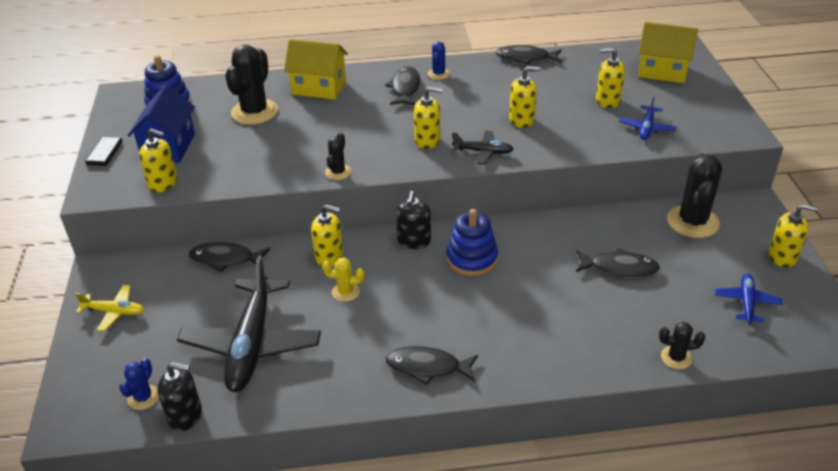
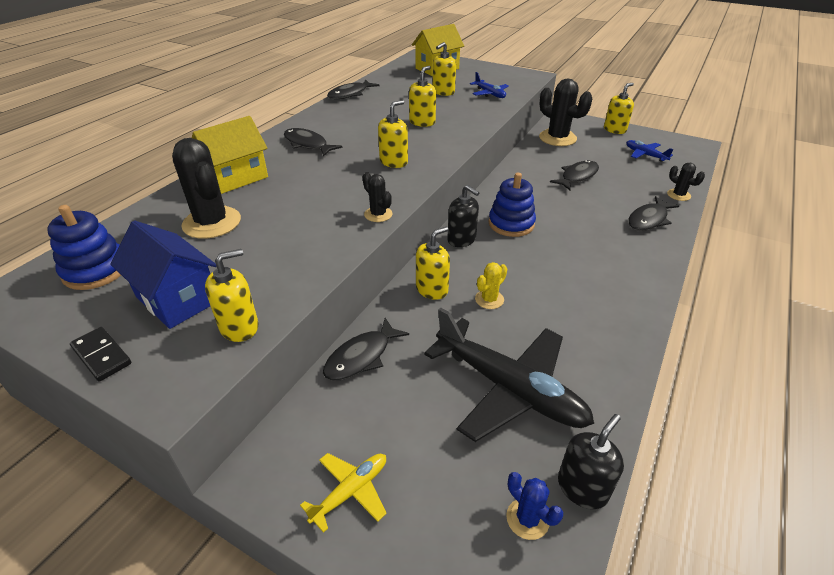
camera: 55 degrees left, 0 degrees up
black fish [386,346,478,385] -> black fish moved to [628,196,679,231]
blue cactus [428,42,450,80] -> none
black plane [452,131,514,165] -> none
black cactus [659,322,705,369] -> black cactus turned 75 degrees counterclockwise [667,163,705,201]

